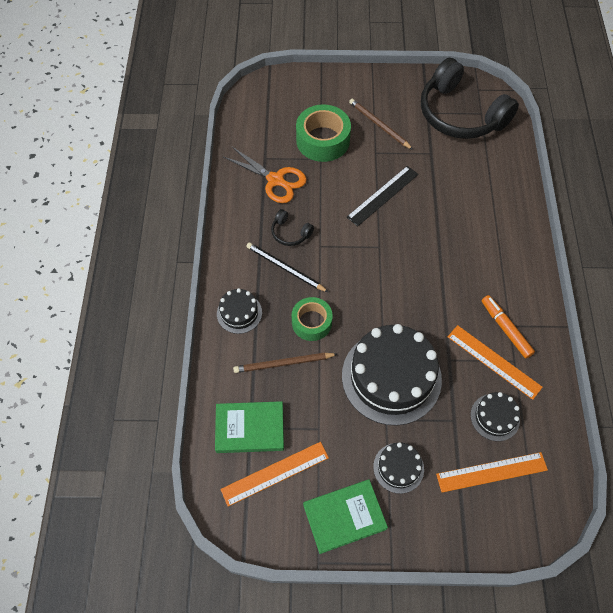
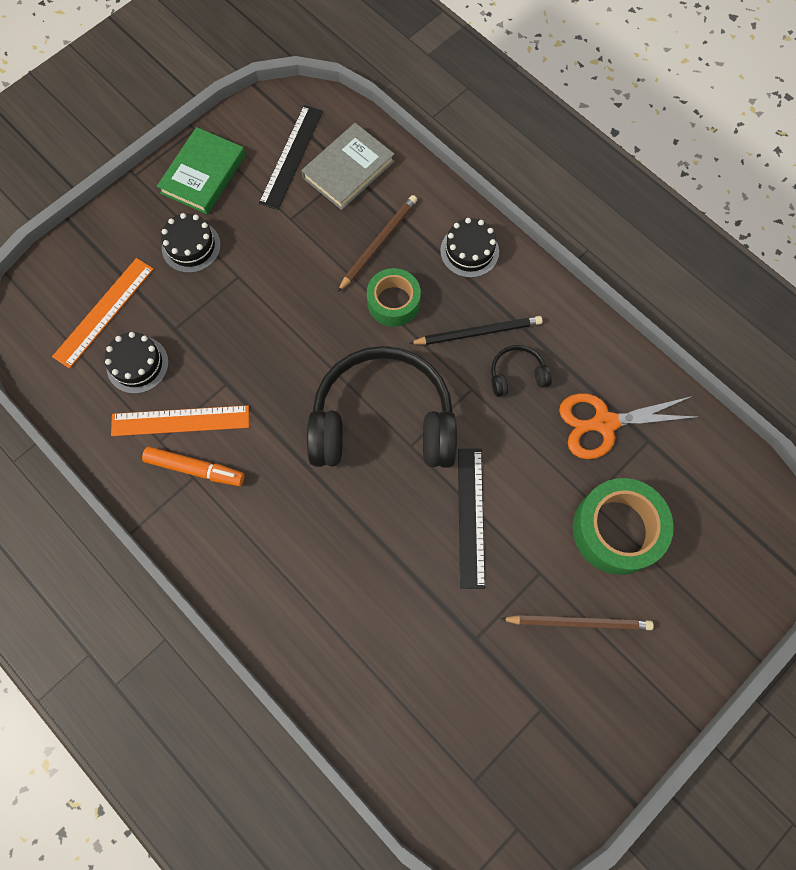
camera: 135 degrees right, 10 degrees up
green book [215,401,284,453] -> grey book [301,123,395,210]
orange ruler [220,442,329,507] -> black ruler [259,105,323,210]
black cake [342,324,442,426] -> none
black headphones [421,58,519,139] -> black headphones moved to [307,346,457,468]

